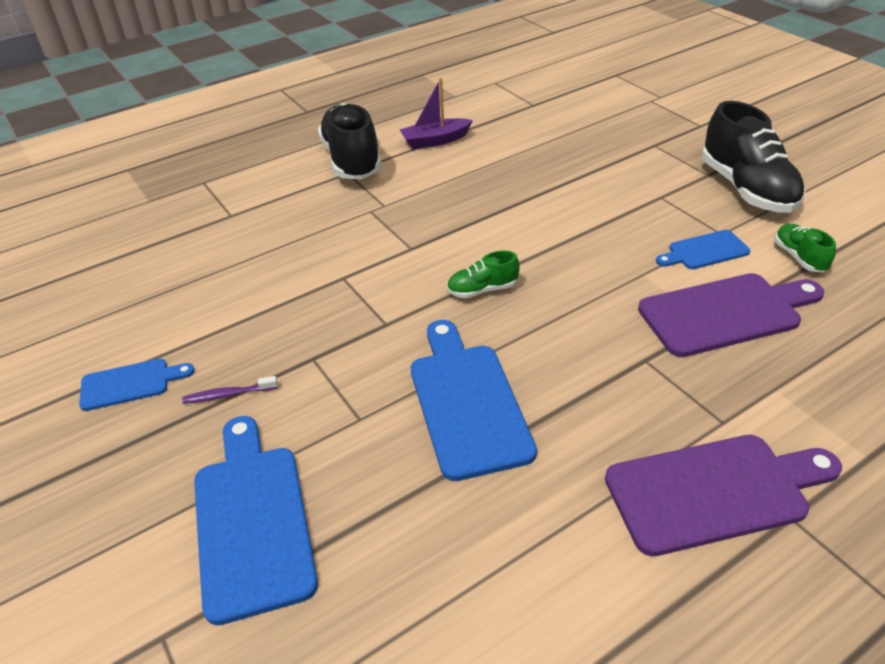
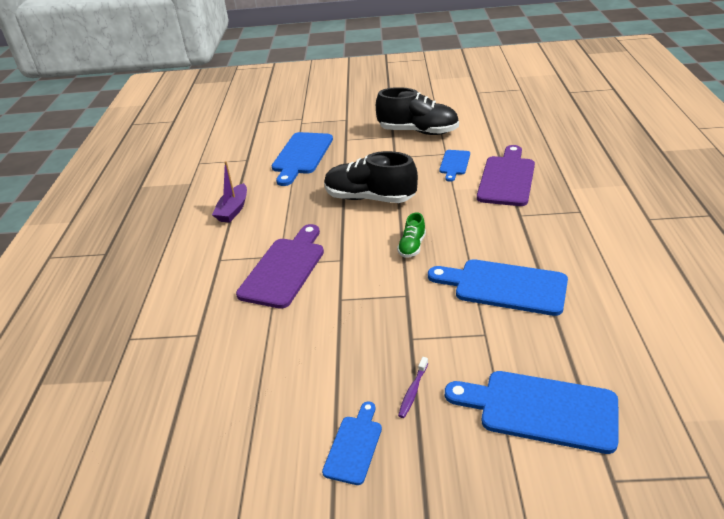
camera: 55 degrees left, 5 degrees down
black shoe [318,103,382,179] -> black shoe moved to [324,151,418,203]
purple cutting board [605,435,842,556] -> purple cutting board moved to [236,224,324,309]
green shoe [775,224,836,272] -> none
none -> blue cutting board [272,132,333,186]

